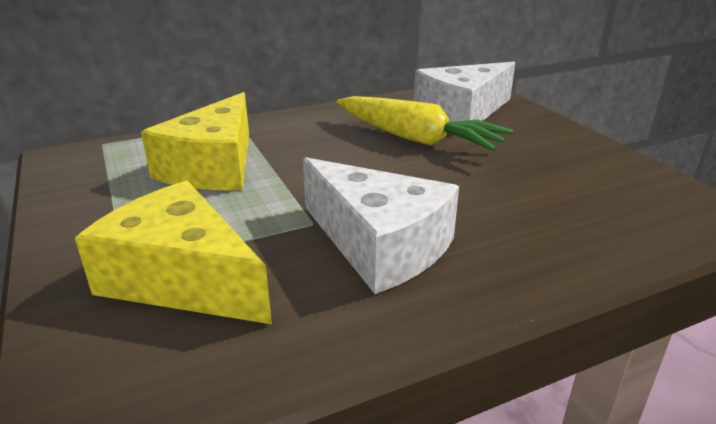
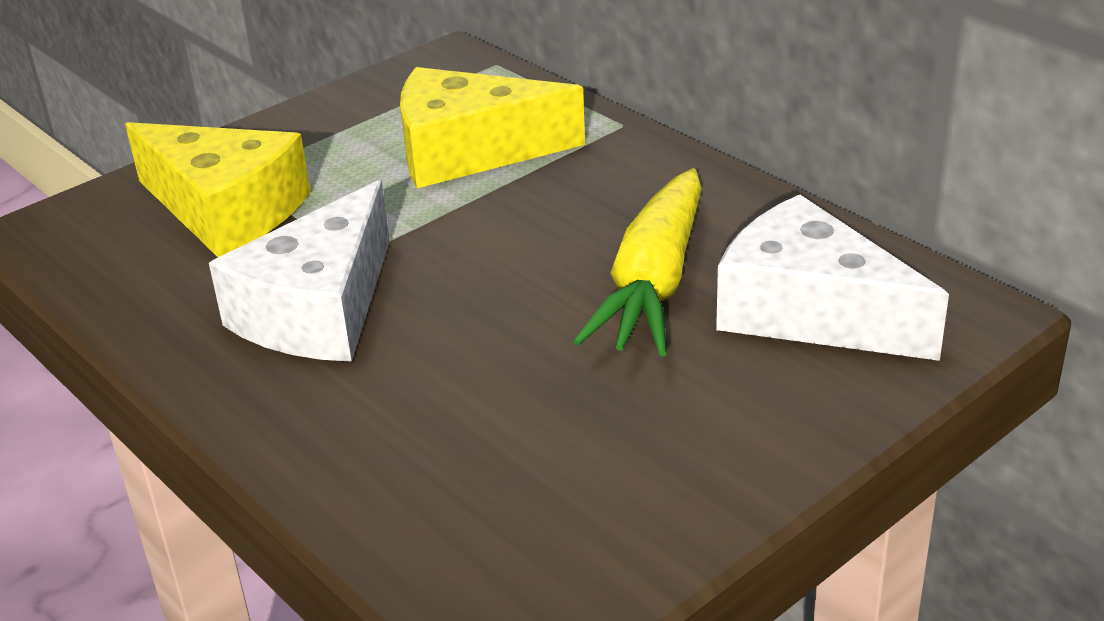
camera: 75 degrees right, 5 degrees up
yellow cheese [75,181,272,324] -> yellow cheese turned 105 degrees clockwise [125,122,311,257]

